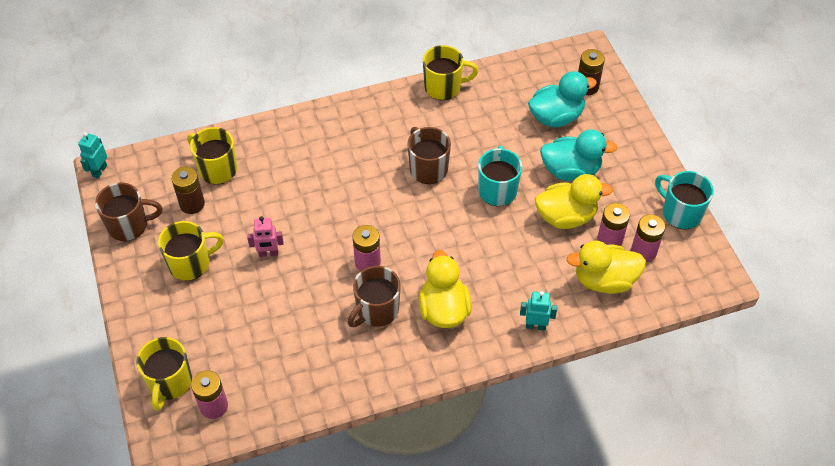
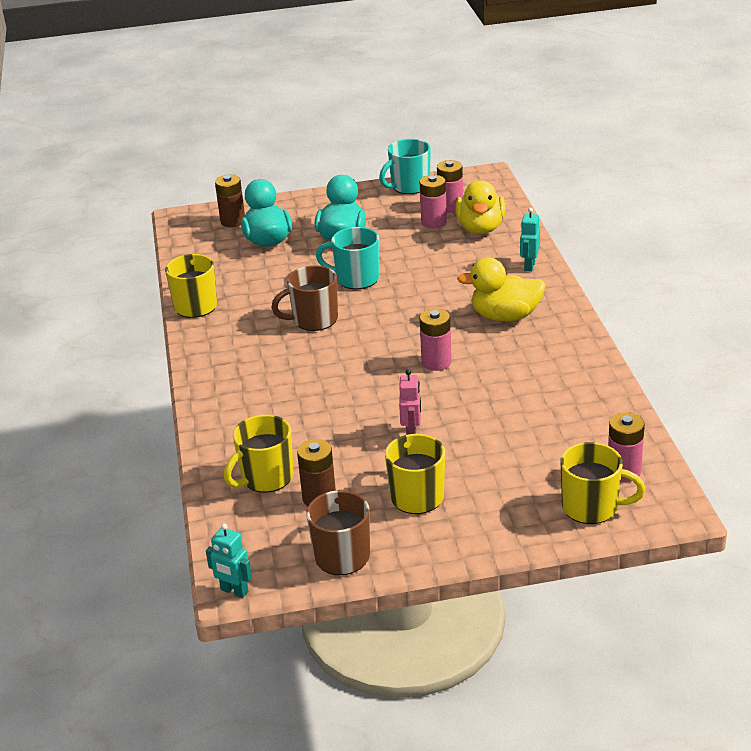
camera: 80 degrees left, 20 degrees down
brown mug [348,266,401,327] -> none
yellow duck [535,174,613,229] -> none

